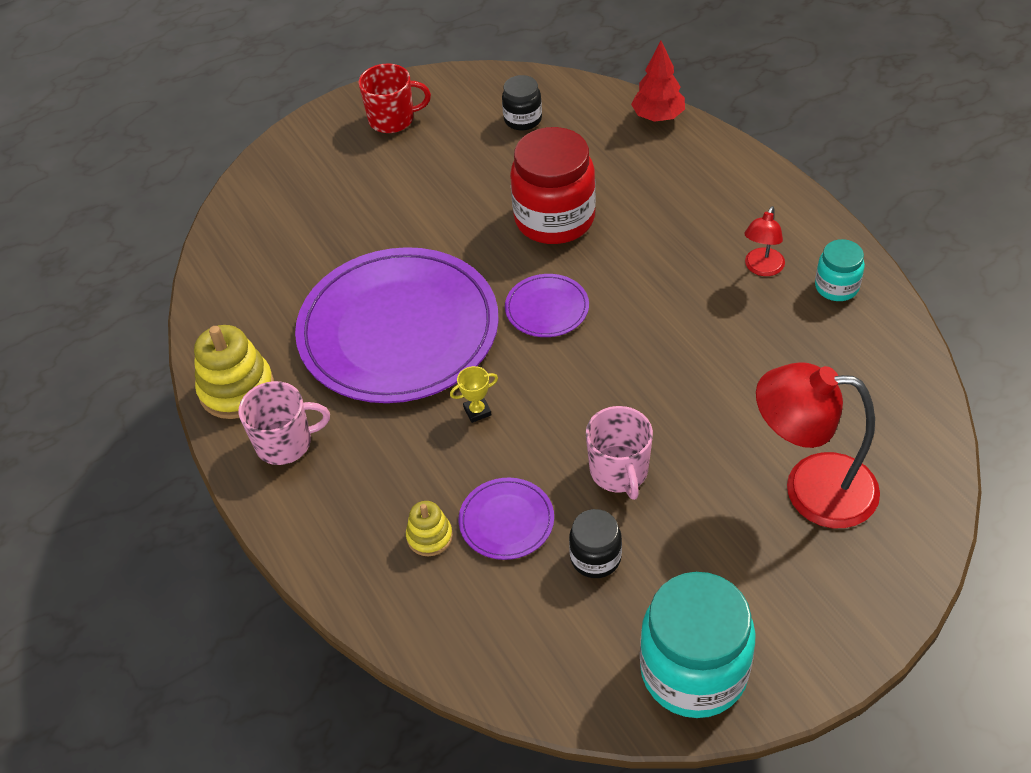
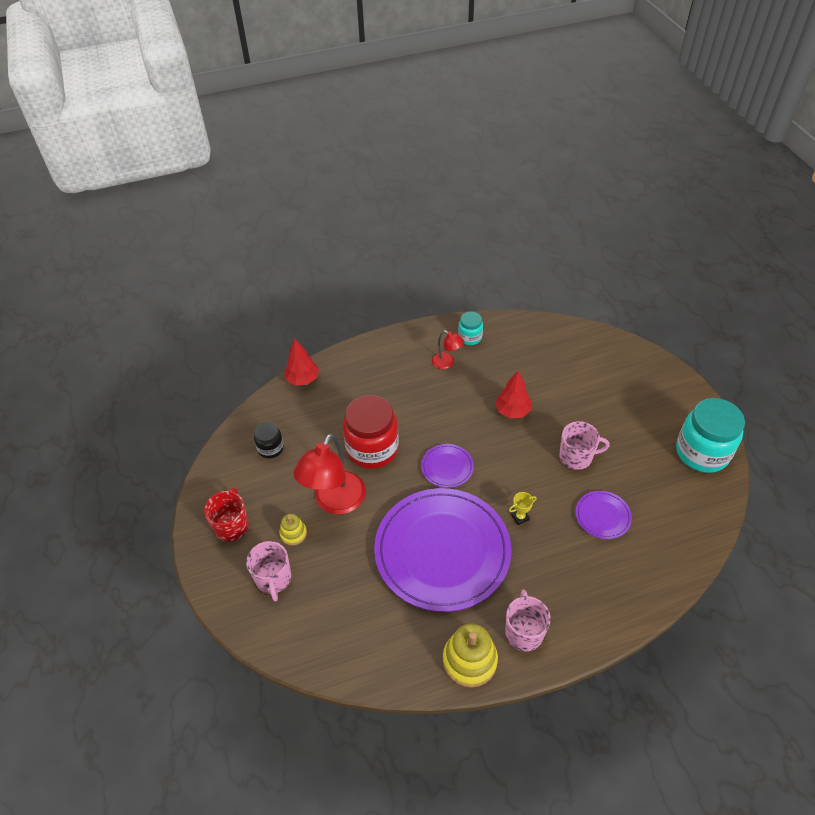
camera: 80 degrees left, 0 degrees up
yellow stacking toy [406,501,453,556] -> yellow stacking toy moved to [279,514,307,546]
yellow trophy [450,366,498,423] -> yellow trophy turned 75 degrees clockwise [509,492,537,525]
black jar [569,509,622,578] -> none
red lamp [756,362,880,528] -> red lamp moved to [293,433,366,514]
none -> pink mug [246,541,291,601]
none -> red tree [495,371,531,419]

